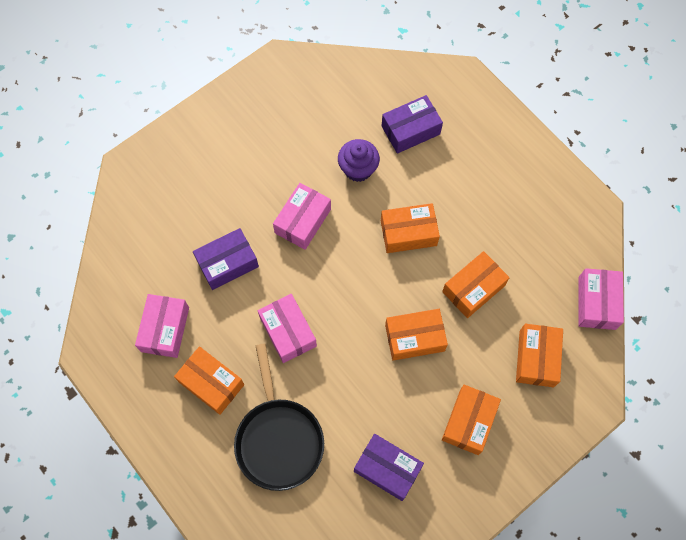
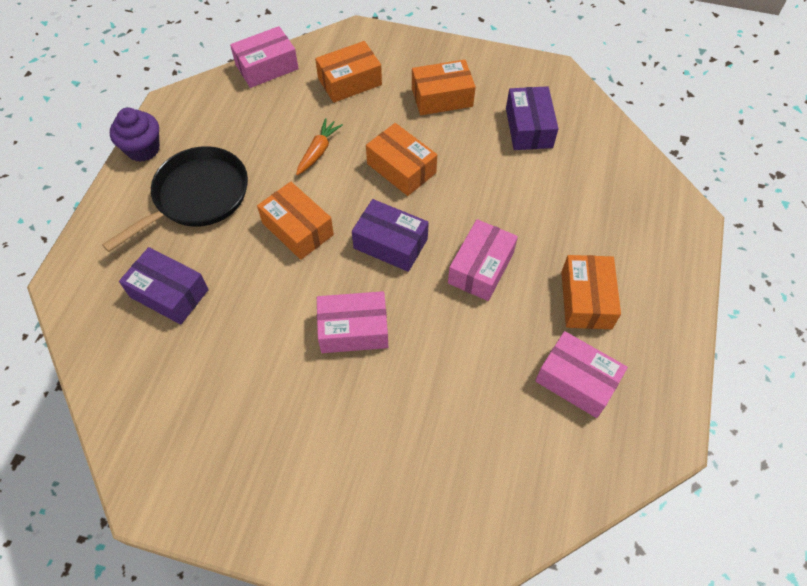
camera: 125 degrees left, 10 degrees down
pink box [135,294,189,358] -> pink box turned 60 degrees clockwise [535,331,628,418]
purple box [193,228,259,290] -> purple box moved to [352,199,429,272]
black pan [234,344,324,491] -> black pan moved to [102,146,248,252]
purple cupcake [338,139,380,182] -> purple cupcake moved to [110,108,160,162]
orange box [442,251,510,318] -> orange carrot [296,118,343,175]

